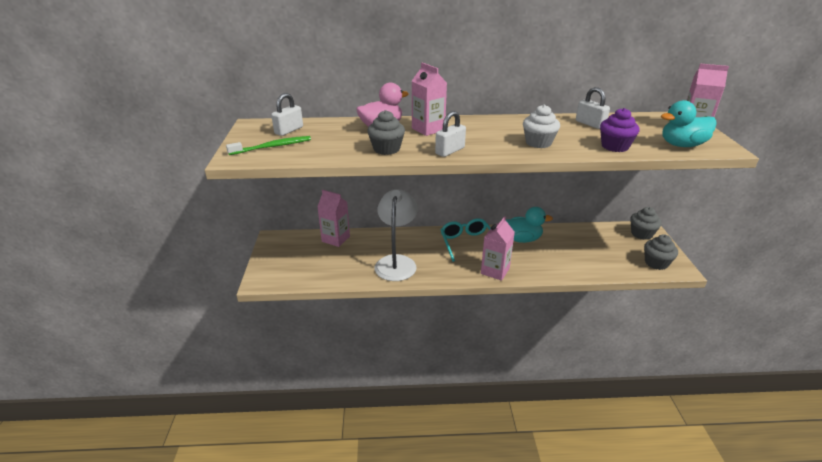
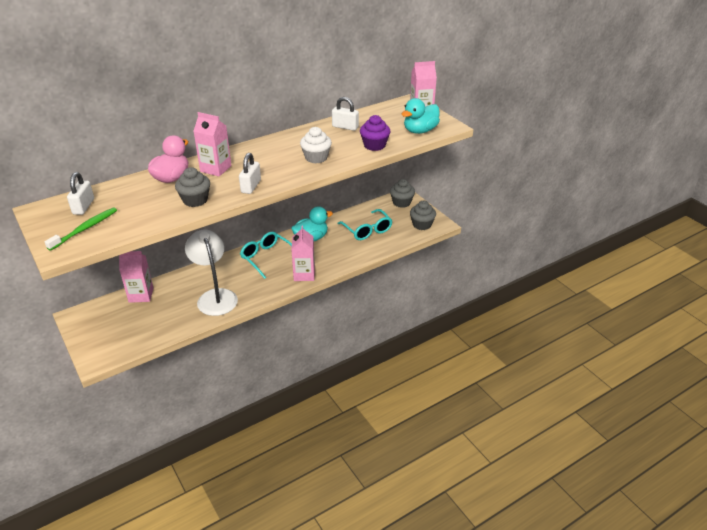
camera: 30 degrees left, 5 degrees up
none -> turquoise glasses [337,209,393,240]

